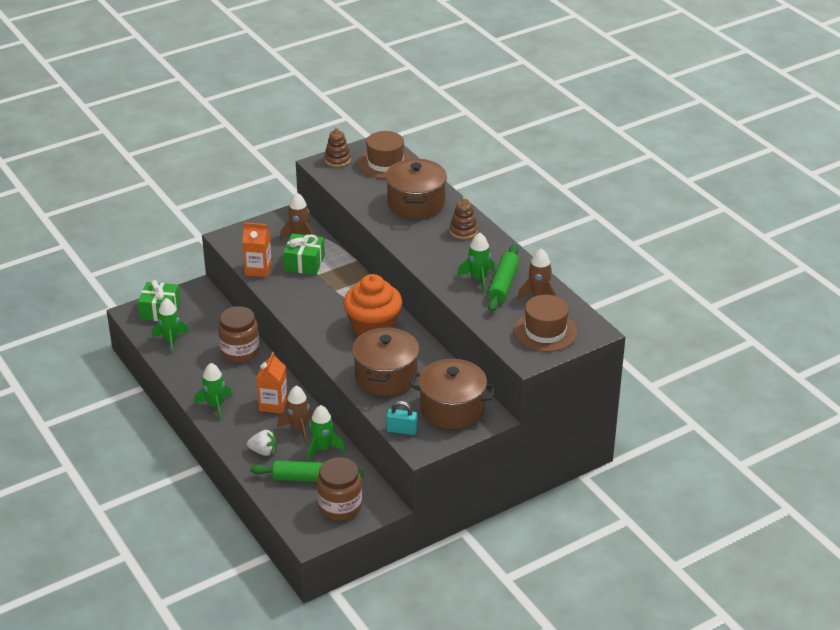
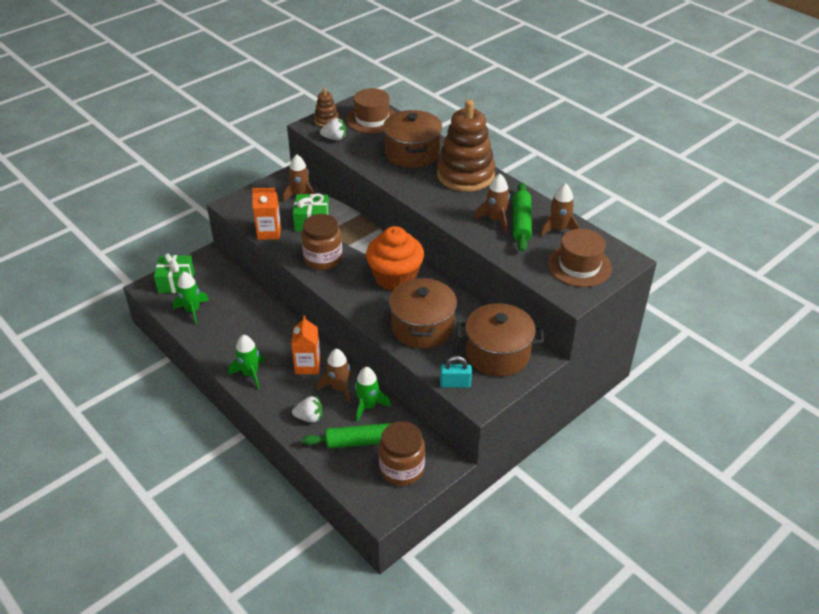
camera: 10 degrees left, 5 degrees up
brown jar [218,306,260,363] -> brown jar moved to [301,214,342,270]
brown stacking toy [450,197,478,239] -> brown stacking toy [437,100,495,192], size x2.14
green rocket [457,233,495,293] -> brown rocket [474,174,510,233]
none -> white strawberry [320,118,346,140]

